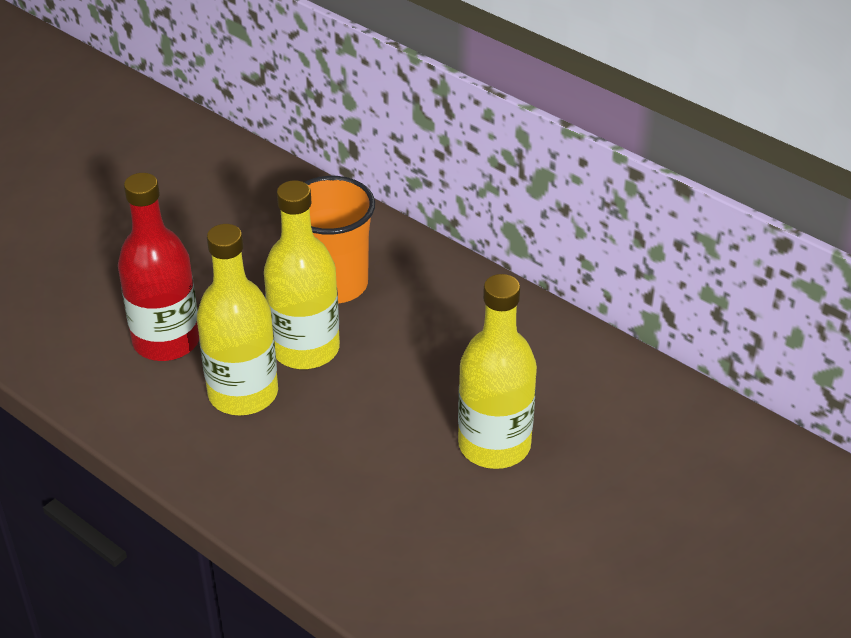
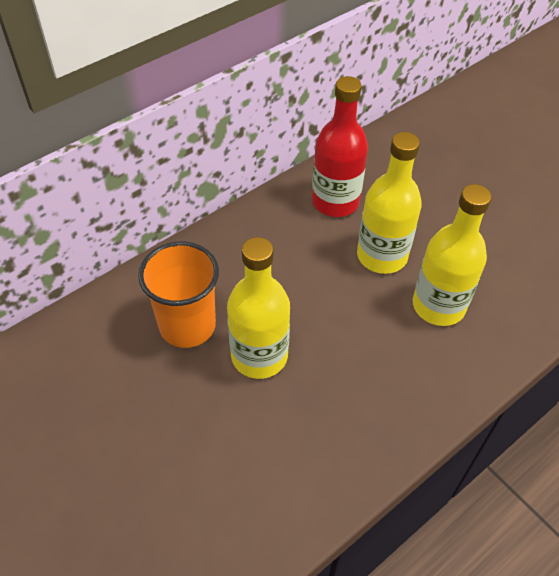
camera: 80 degrees left, 10 degrees up
red bottle [118,173,199,361] -> red bottle moved to [312,76,368,217]
yellow bottle [197,224,278,415] -> yellow bottle moved to [413,184,491,326]

